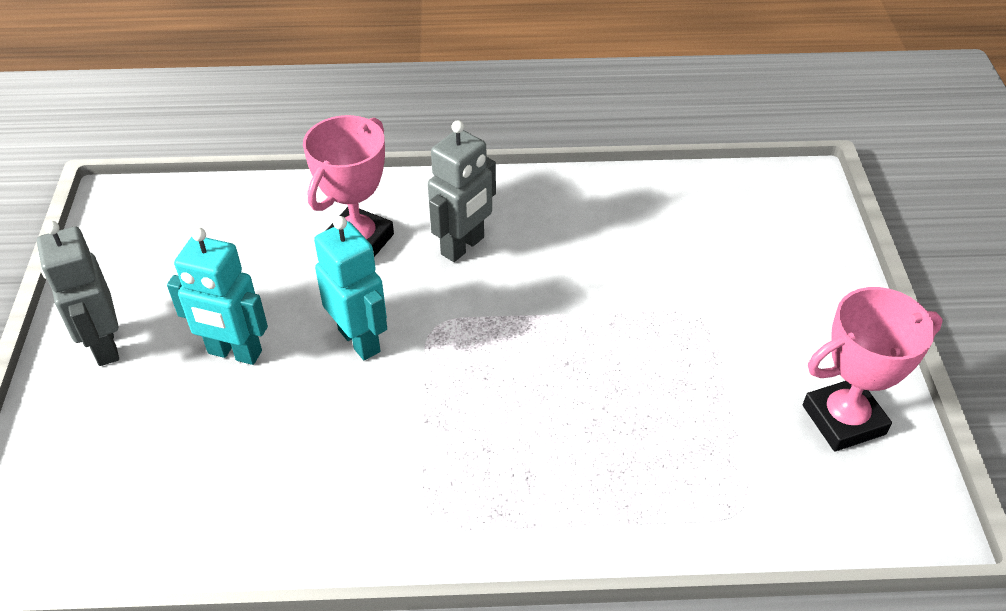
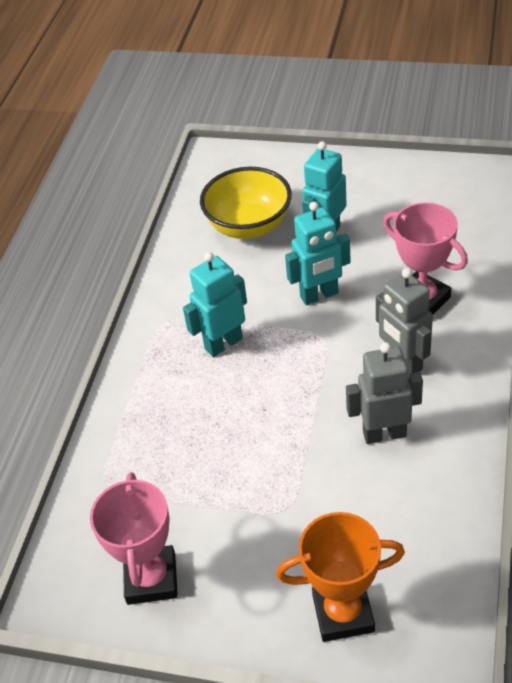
camera: 110 degrees right, 0 degrees up
grey robot [37,221,119,366] -> grey robot moved to [346,342,423,444]
none -> turquoise robot [183,252,247,357]
none -> yellow bowl [200,167,292,239]
none -> orange trophy [276,512,405,642]

